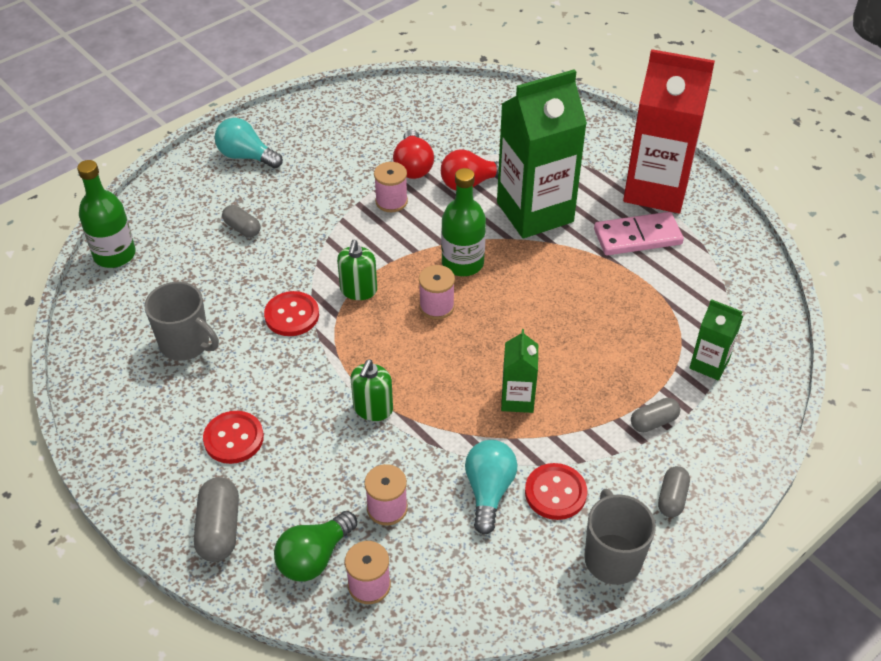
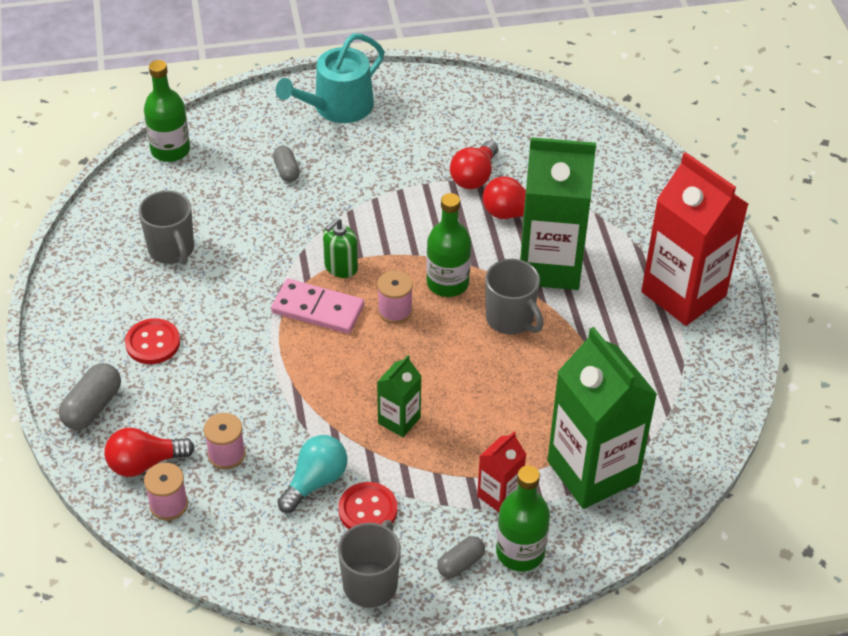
camera: 30 degrees right, 0 degrees up
turquoise light bulb [215,118,283,168] -> turquoise watering can [276,33,384,123]
red button [264,291,319,336] -> none
green light bulb [274,511,357,582] -> red light bulb [104,427,194,477]
green soap dispenser [351,359,393,421] -> none
pink spool [374,162,408,212] -> none
pink domino [594,212,684,255] -> pink domino moved to [271,279,364,334]
grey capsule [631,398,680,432] -> red carton [477,431,526,512]
green carton [690,299,743,380] -> green carton [547,327,657,509], size x2.10
none -> grey mug [485,259,544,335]
none -> green bottle [496,465,550,571]

